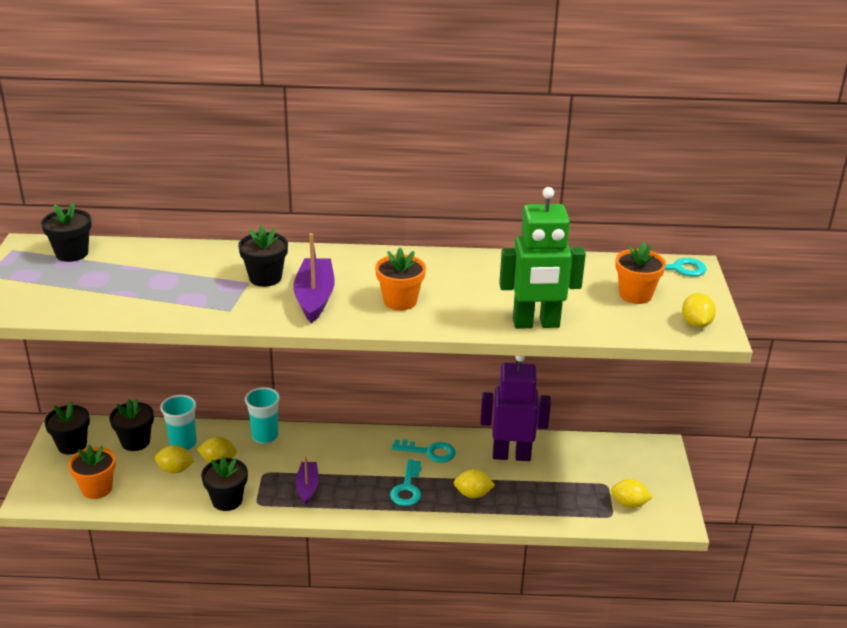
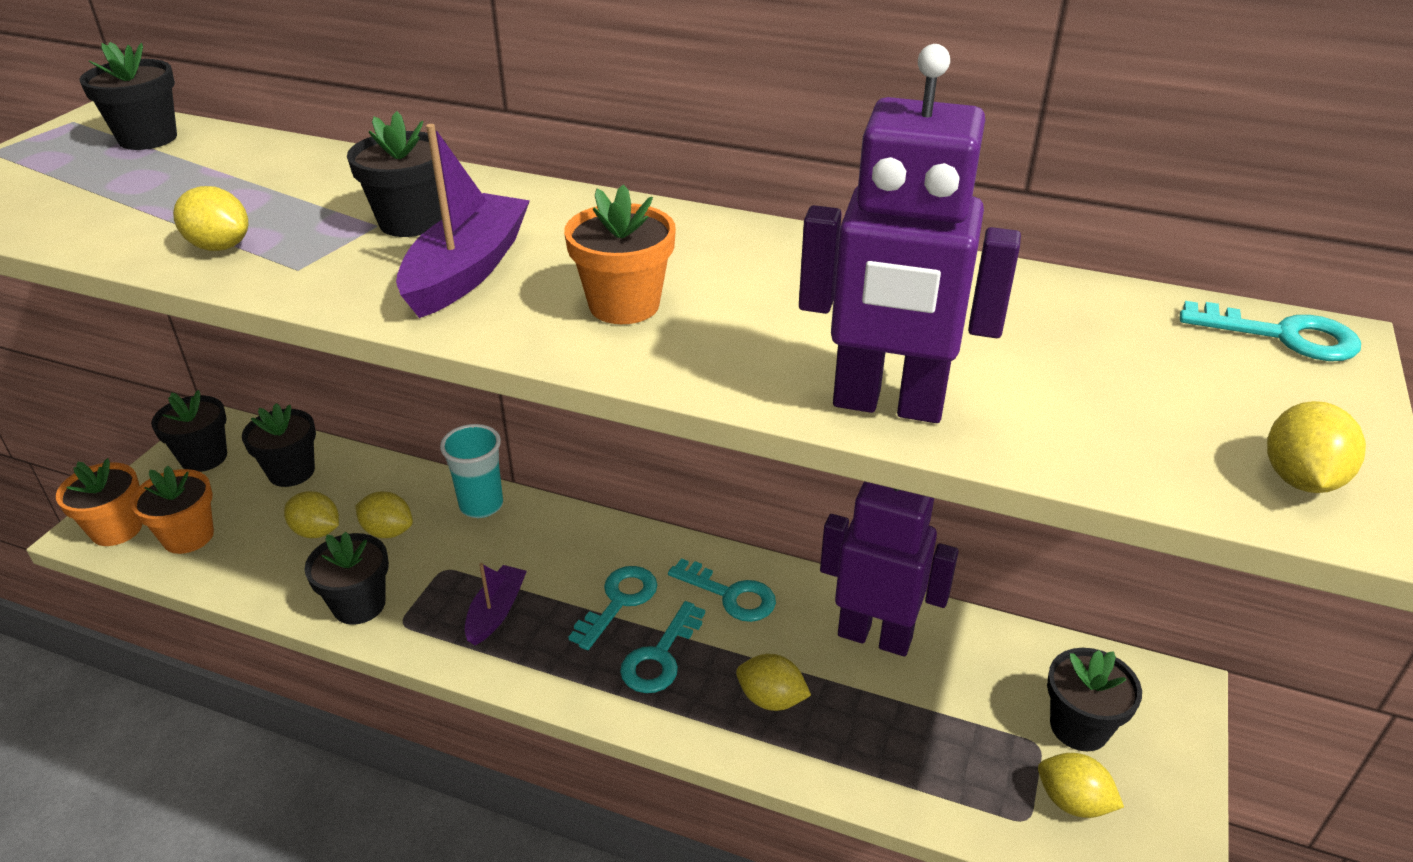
camera: 20 degrees right, 5 degrees up
turquoise cup [160,395,197,451] -> none
green robot [499,187,586,329] -> purple robot [799,44,1021,423]
orange flower pot [615,242,666,304] -> orange flower pot moved to [56,458,142,546]
none -> yellow lemon [173,186,248,251]
none -> turquoise key [569,566,657,650]
none -> black flower pot [1047,648,1142,751]

